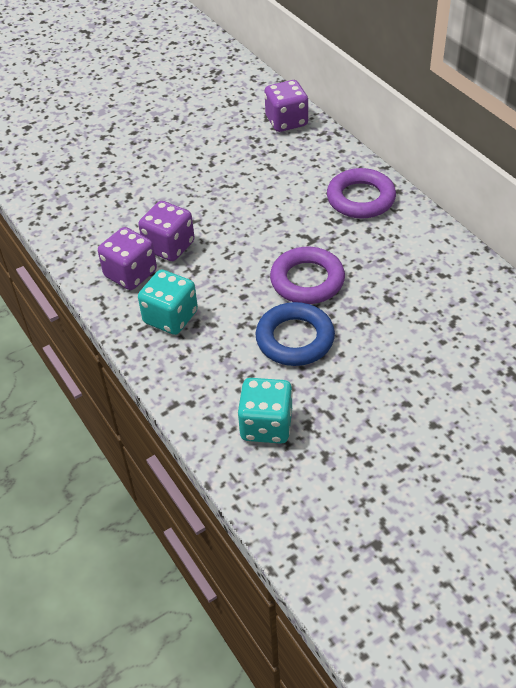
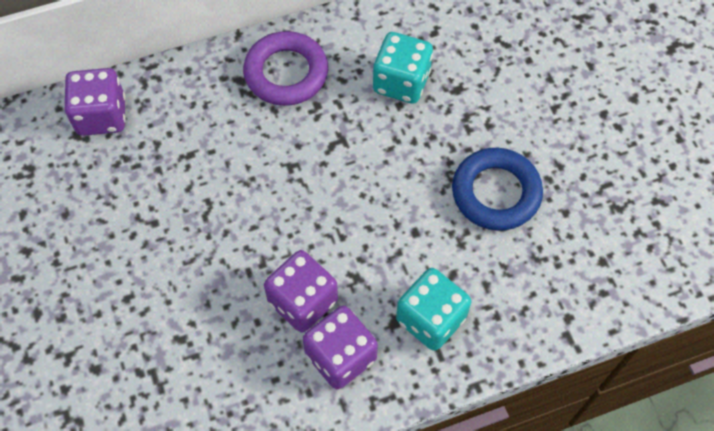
camera: 80 degrees left, 15 degrees up
turquoise dice [237,378,293,444] -> turquoise dice moved to [373,32,433,104]
purple ring [270,247,345,304] -> none

